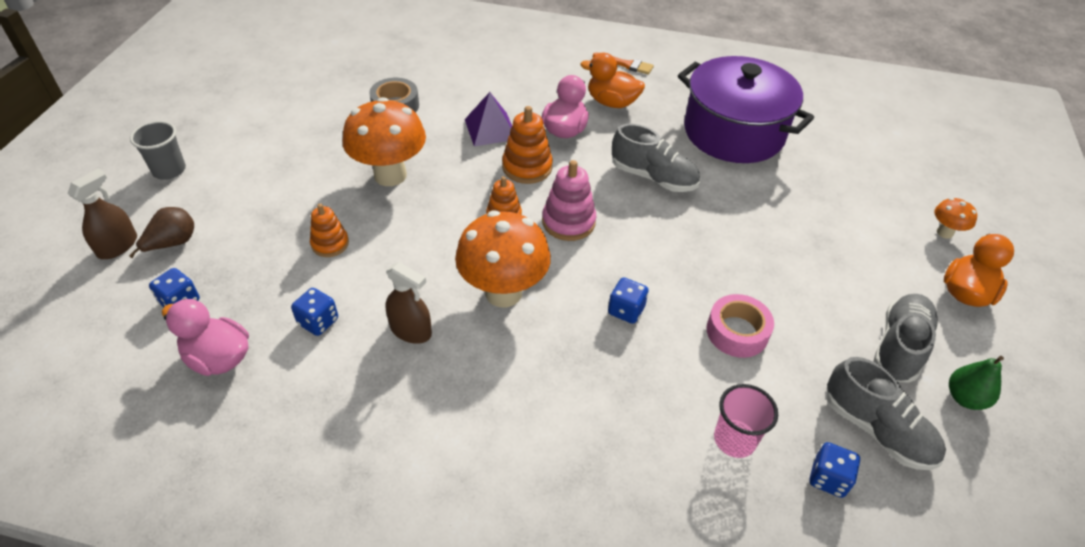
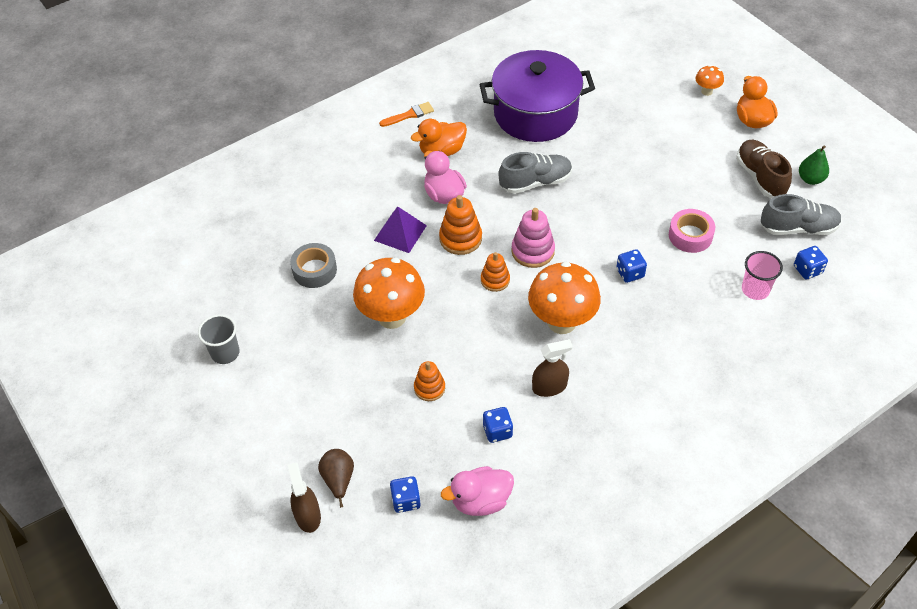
camera: 45 degrees left, 5 degrees up
grey cup [130,121,186,180] -> grey cup moved to [198,314,240,364]
grey shoe [873,294,939,383] -> brown shoe [736,140,792,198]

